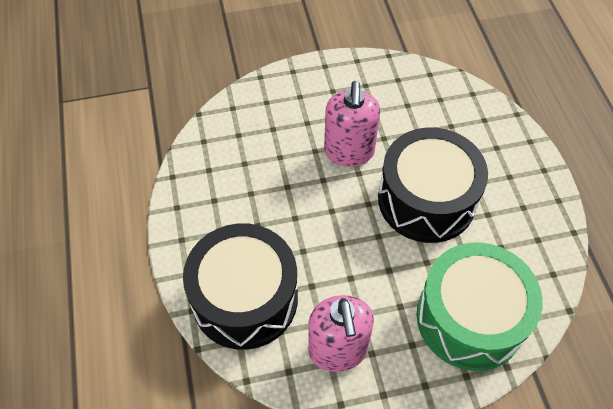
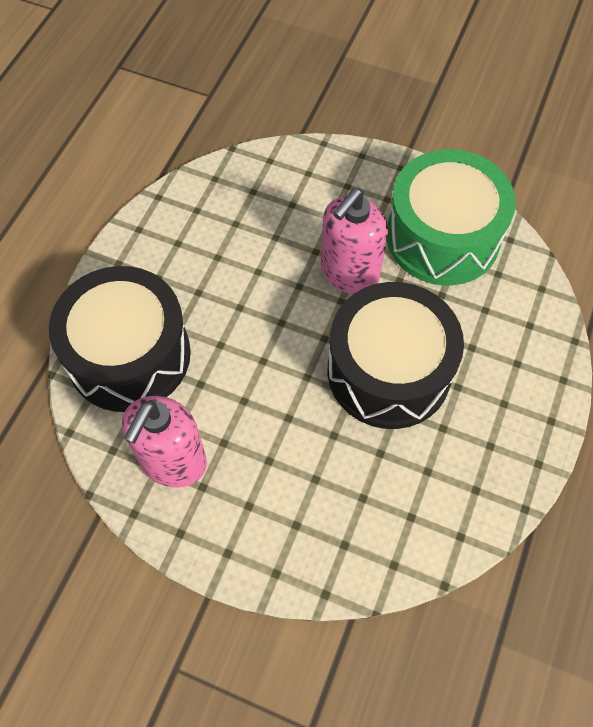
camera: 35 degrees right, 5 degrees up
green drum [417,242,543,371] -> green drum moved to [387,149,516,285]

